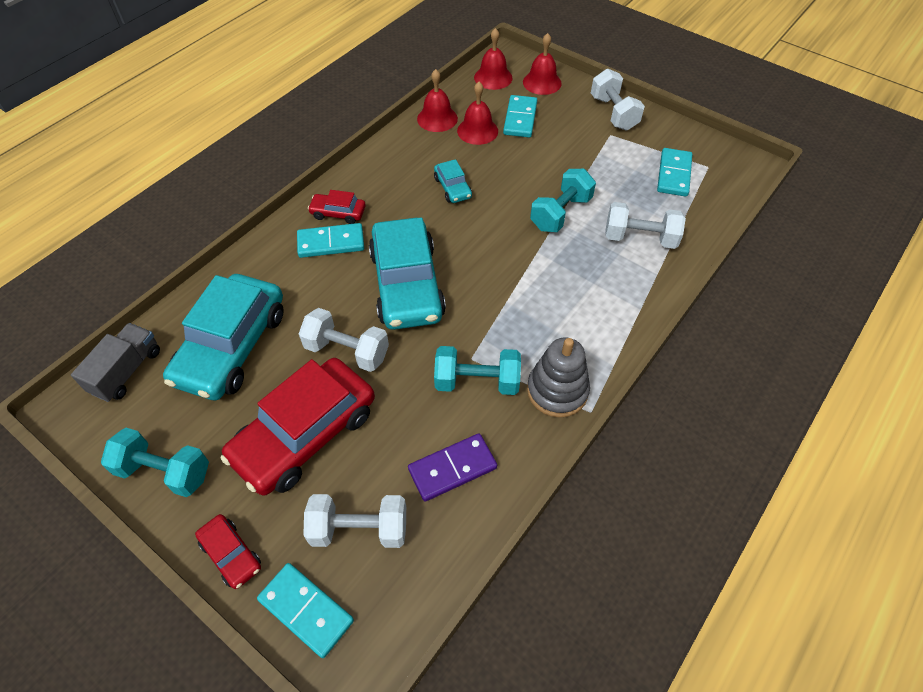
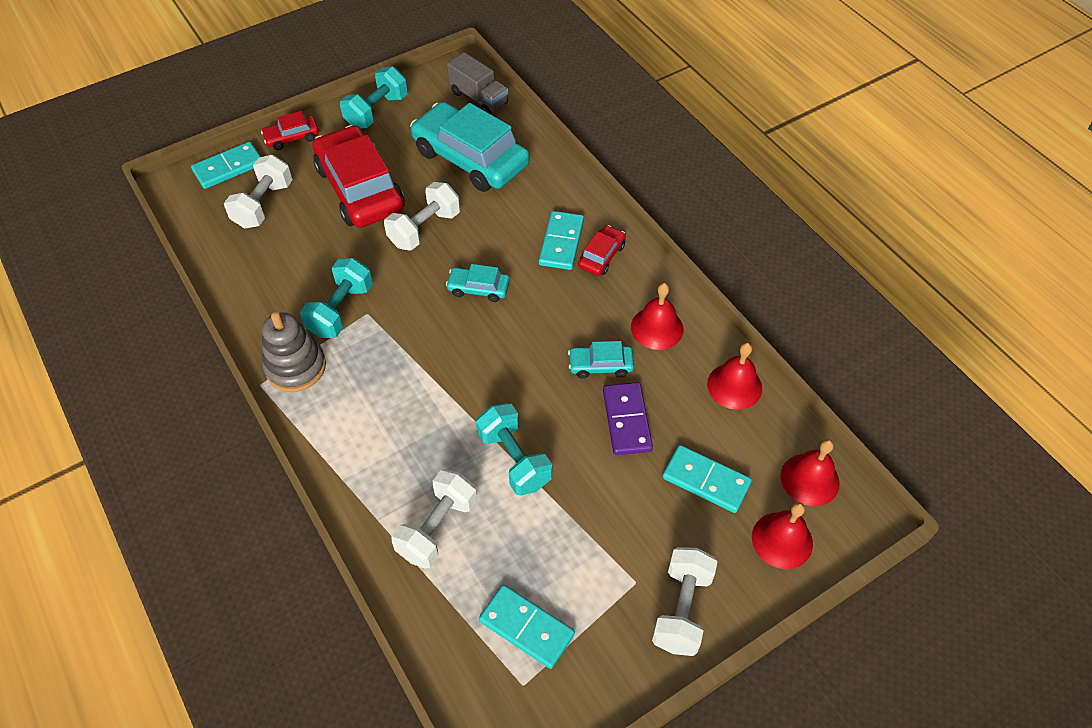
camera: 110 degrees right, 0 degrees up
turquoise car [369,218,446,330] -> turquoise car [446,264,510,302], size x0.46
purple domino [408,433,497,502] -> purple domino moved to [603,382,653,455]
red bell [457,82,498,145] -> red bell moved to [631,283,684,350]
white dumbbell [591,69,645,130] -> white dumbbell turned 75 degrees counterclockwise [652,547,718,656]

